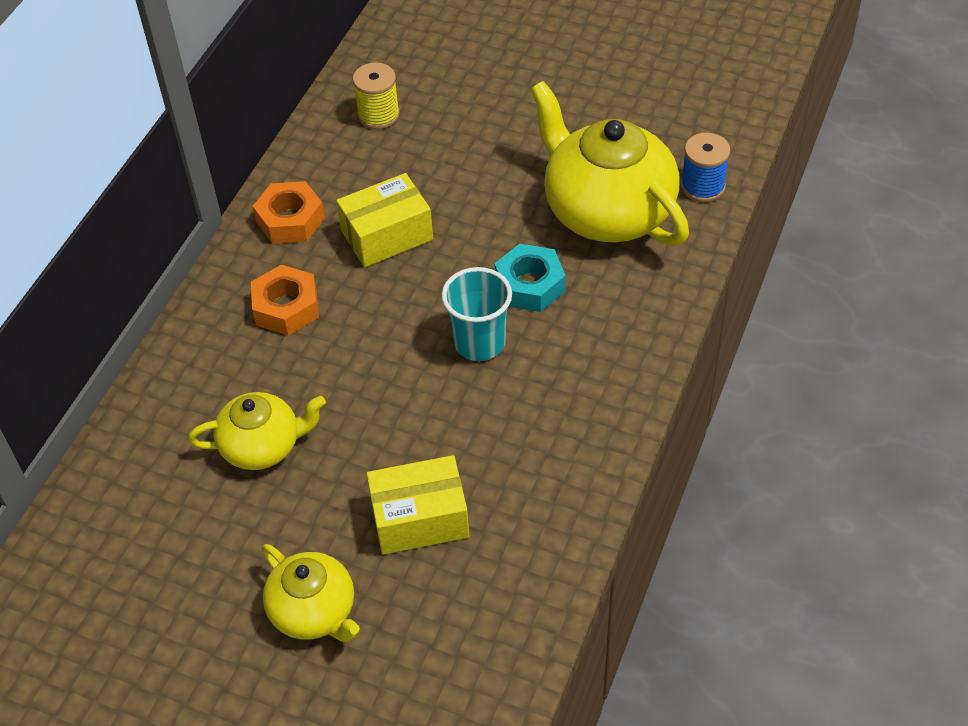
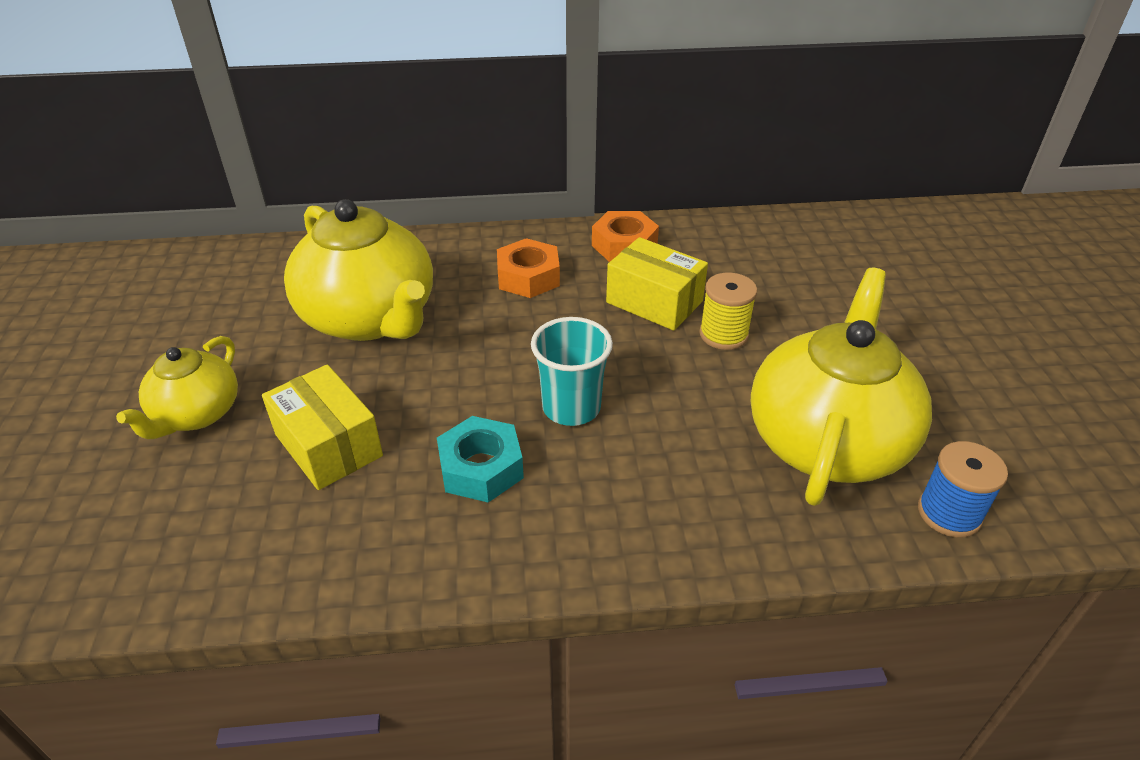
camera: 60 degrees right, 10 degrees down
yellow teapot [188,392,326,470] -> yellow teapot [284,199,433,341], size x1.78
yellow spool [353,63,400,129] -> yellow spool moved to [699,273,757,350]
turquoise nut [495,244,566,312] -> turquoise nut moved to [437,416,524,503]

